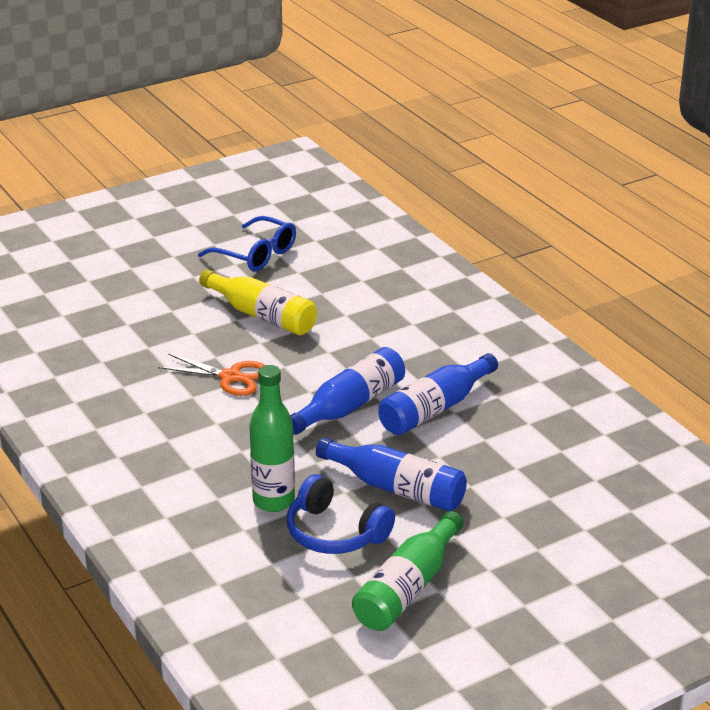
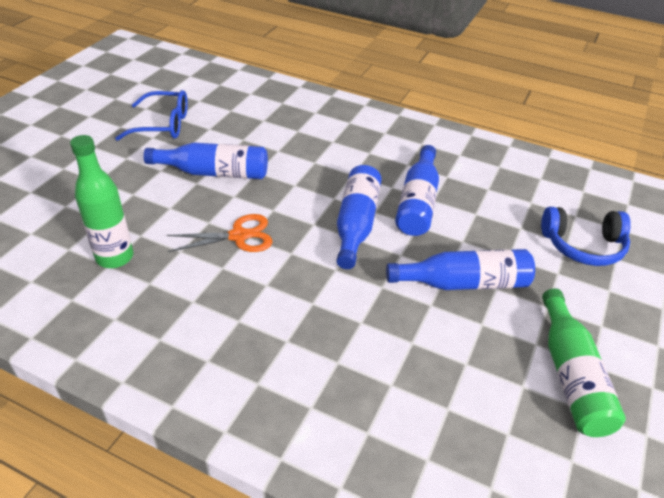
camera: 35 degrees left, 10 degrees up
yellow bottle [199,269,317,335] -> blue bottle [143,143,268,179]
green bottle [249,365,295,512] -> green bottle moved to [70,135,134,268]
blue headphones [287,474,395,554] -> blue headphones moved to [541,207,631,266]

